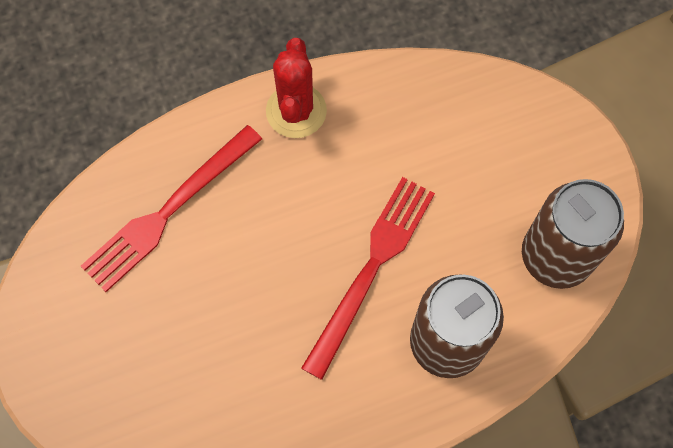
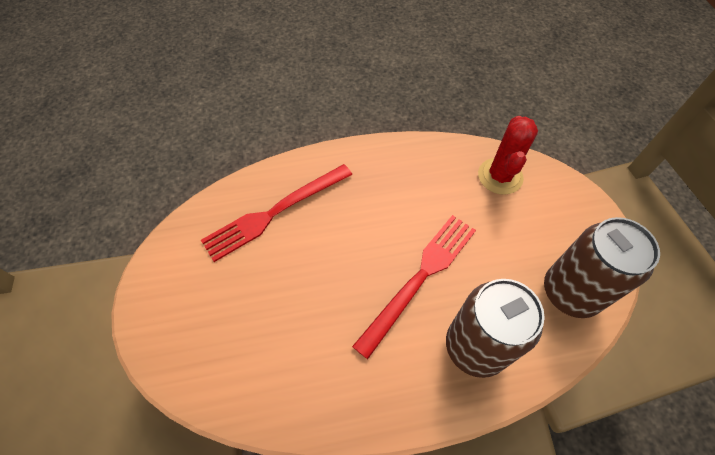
camera: 10 degrees right, 10 degrees down
red cactus [266,38,327,138] -> red cactus moved to [478,116,538,195]

